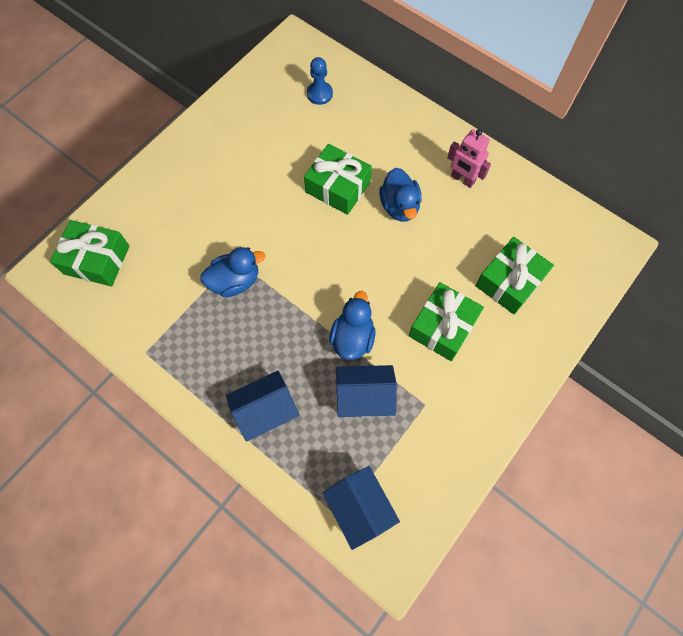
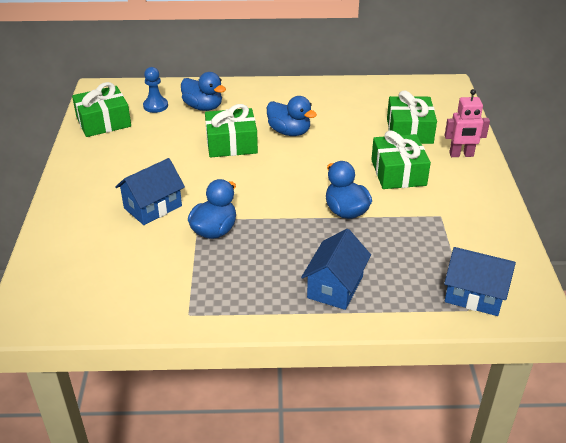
camera: 40 degrees left, 30 degrees down
green gift [50,220,130,286] -> green gift moved to [72,82,131,137]
blue house [336,365,397,417] -> blue house moved to [115,158,185,225]
pink robot [447,129,491,188] -> pink robot moved to [445,89,490,157]
none -> blue duck [181,72,226,111]

